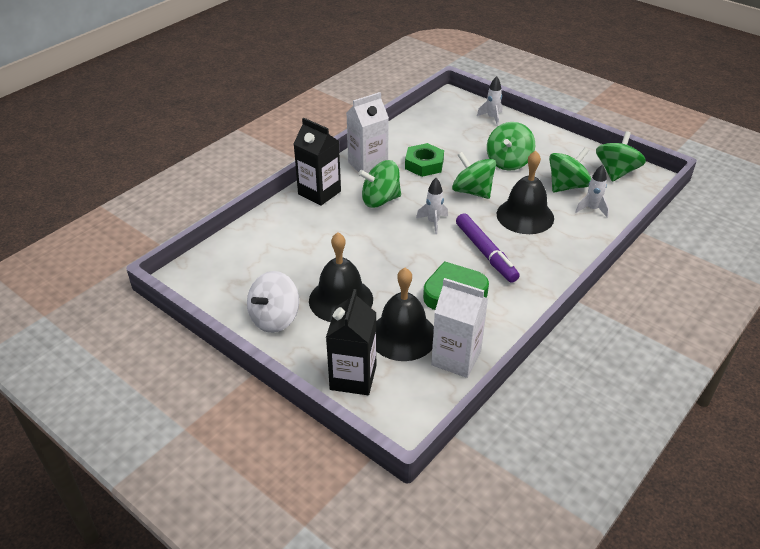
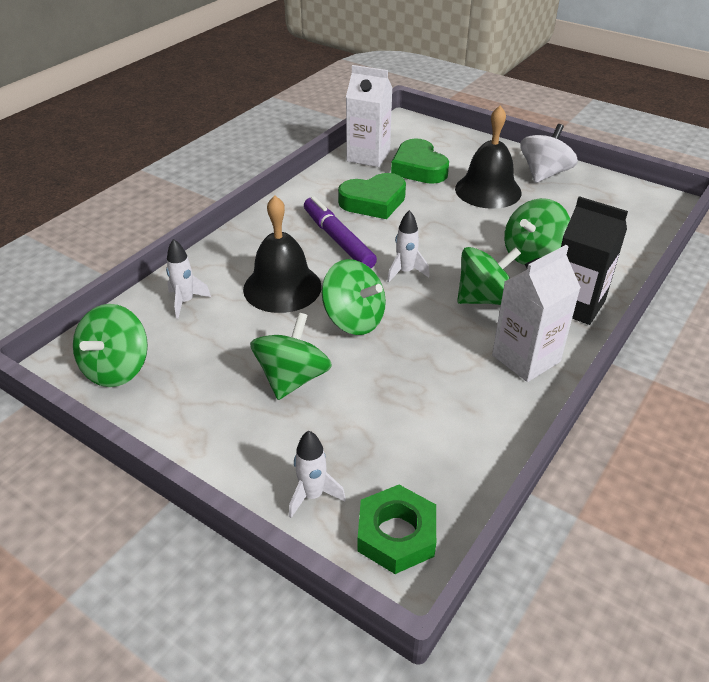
camera: 175 degrees right, 0 degrees up
black carton [326,289,376,395] -> none
black bell [376,268,434,361] -> green heart [391,139,449,184]
green nut [405,143,444,177] -> green nut moved to [358,485,436,574]
green spinning top [549,148,591,192] -> green spinning top moved to [504,198,570,265]

